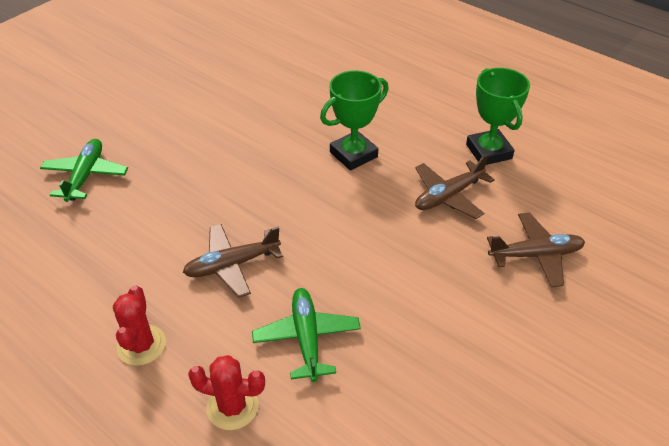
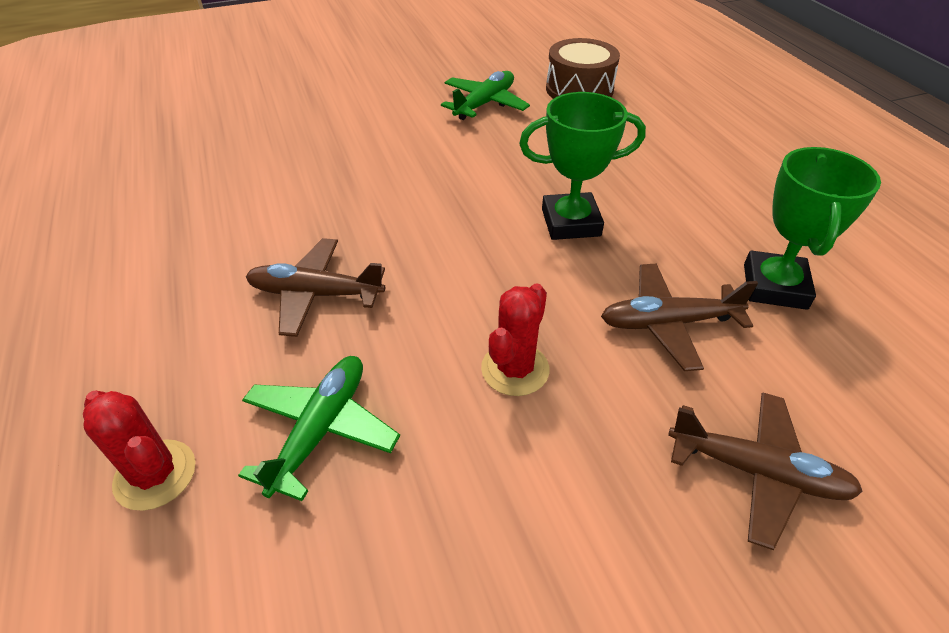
camera: 30 degrees right, 0 degrees up
green plane [40,139,128,202] -> green plane moved to [441,71,530,120]
red cactus [113,285,166,366] -> red cactus moved to [481,283,549,396]
none -> brown drum [546,38,620,99]

